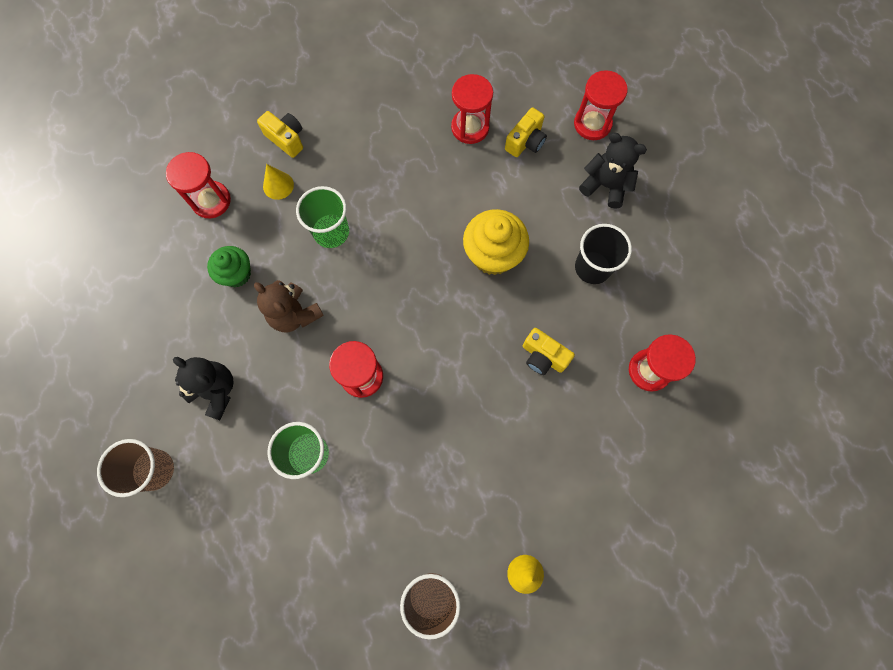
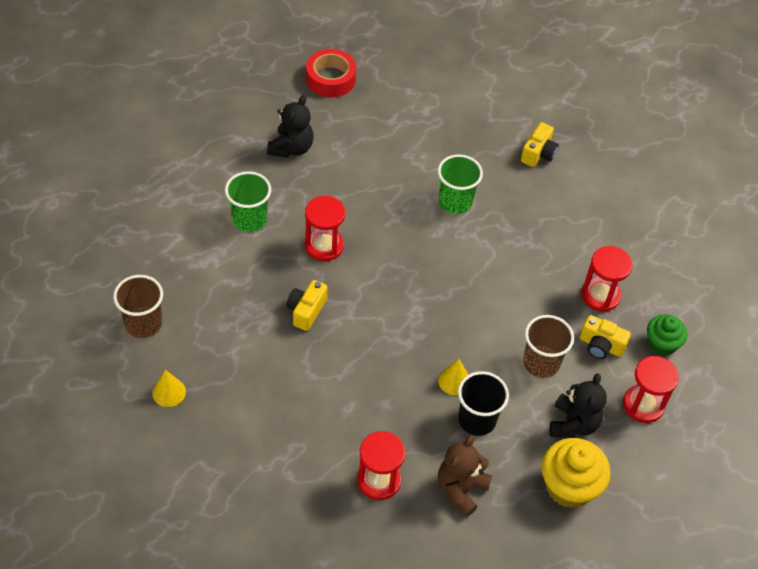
camera: 75 degrees right, 20 degrees down
brown cup [97,439,174,497] -> brown cup moved to [523,315,574,378]
red hourglass [166,152,231,218] -> none
green cupcake [207,246,251,287] -> green cupcake moved to [647,314,688,356]
brown teddy bear [254,280,324,332] -> brown teddy bear moved to [438,435,492,517]
yellow cone [263,164,294,200] -> yellow cone moved to [438,359,468,395]
yellow cupcake [463,209,529,275] -> yellow cupcake moved to [542,438,611,508]
yellow camera [523,328,575,375] -> yellow camera moved to [287,280,327,331]
none -> red tape [306,49,356,97]

